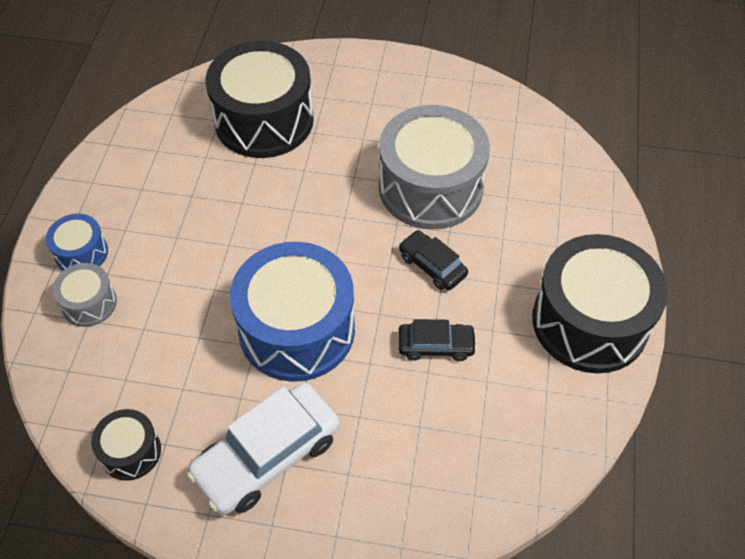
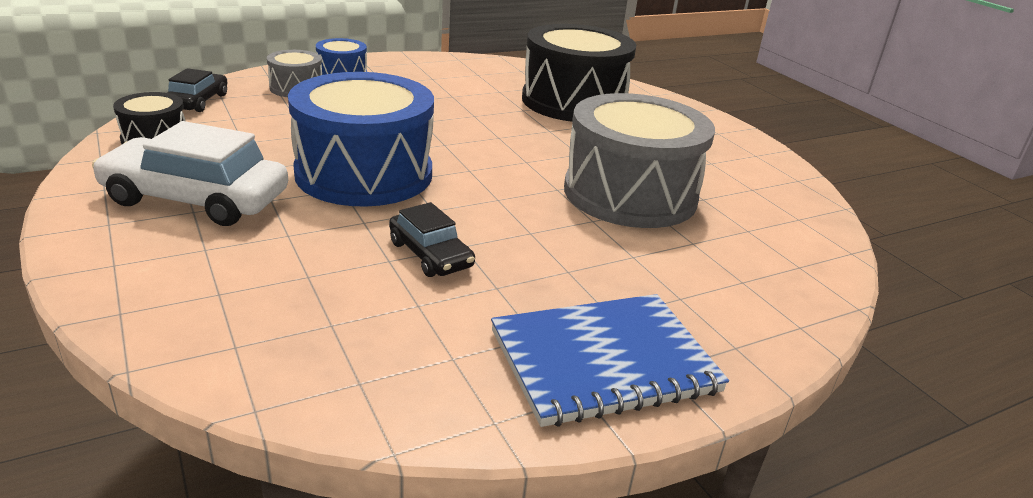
camera: 50 degrees right, 25 degrees down
black car [399,230,468,290] -> black car moved to [167,68,227,112]
black drum [532,234,668,373] -> blue notebook [491,294,729,427]

